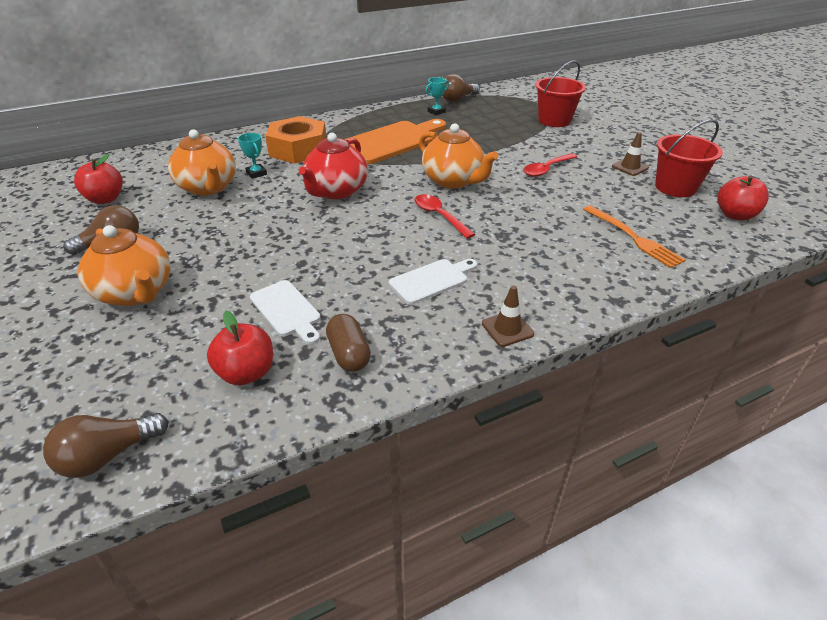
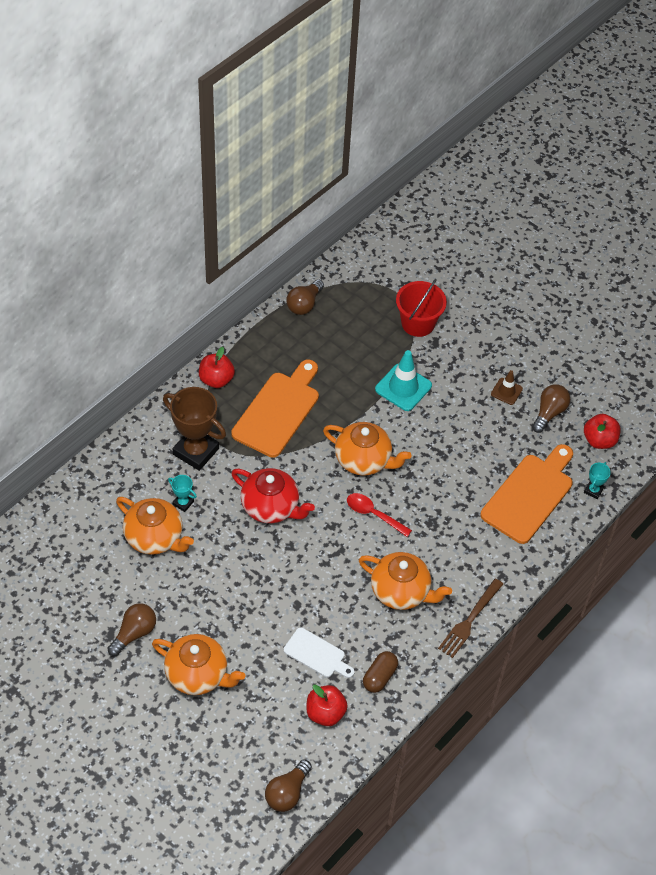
camera: 25 degrees left, 15 degrees up
red apple [74,154,123,204] -> red apple moved to [199,347,235,388]
orange nut [265,116,326,164] -> brown trophy [163,387,226,471]
red teapot [299,133,368,199] -> red teapot turned 60 degrees counterclockwise [231,468,315,523]
brown capsule [326,314,371,372] -> brown capsule turned 75 degrees clockwise [363,651,398,693]
white cutting board [389,259,477,304] -> orange teapot [359,552,452,610]
turquoise trophy [425,77,449,115] -> turquoise trophy moved to [584,462,611,499]
brown traffic cone [482,285,534,347] -> brown fork [438,578,503,658]
red spoon [523,153,577,177] -> none
orange fork [583,205,685,268] -> orange cutting board [481,444,573,544]
red bucket [655,119,723,197] -> brown light bulb [532,384,570,433]
none -> turquoise traffic cone [375,350,432,411]

